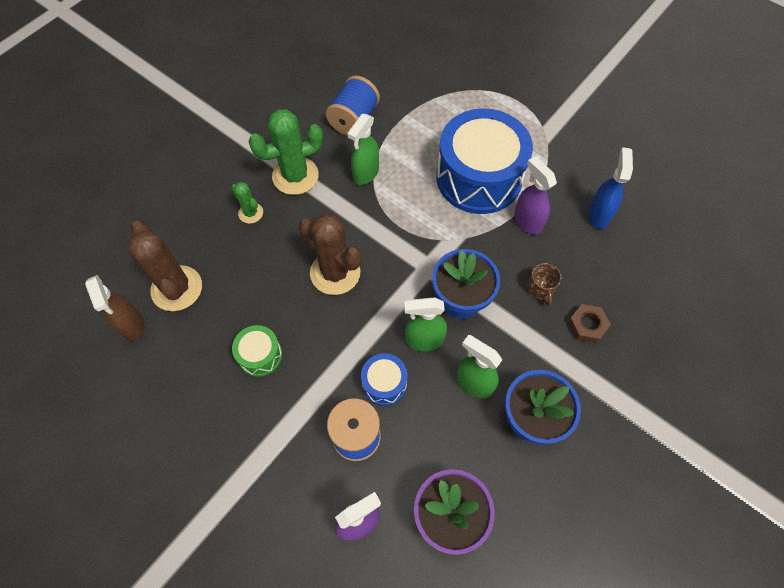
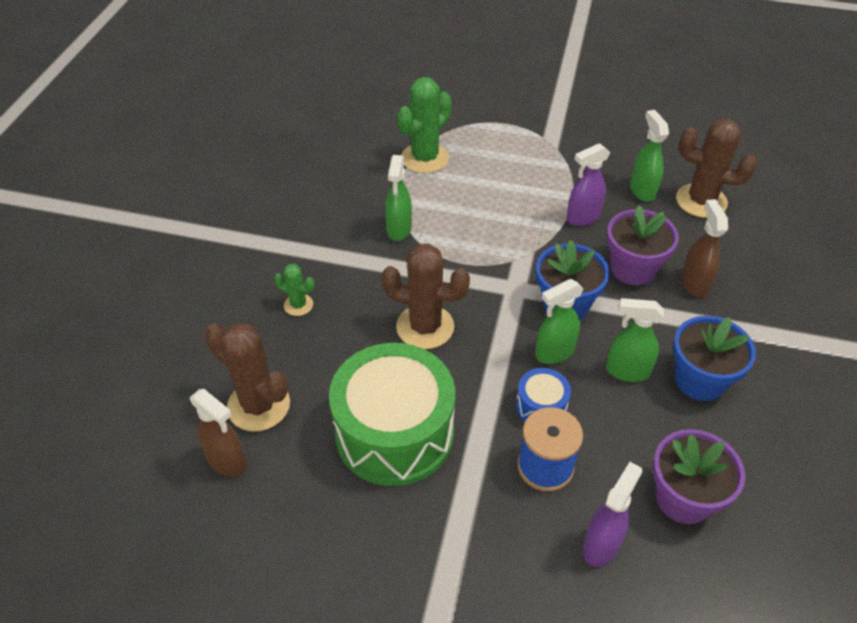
camera: 25 degrees left, 15 degrees down
green drum [232,325,282,377] -> green drum [329,343,455,486], size x2.25
green cactus [248,109,323,195] -> green cactus moved to [397,77,452,173]
blue spool [326,76,380,136] -> none
blue drum [436,108,533,214] -> none
purple spray bottle [514,156,557,235] -> purple spray bottle turned 60 degrees counterclockwise [567,143,610,226]
brown mug [527,263,561,306] -> purple flower pot [607,205,679,285]
brown nut [568,304,611,343] -> brown spray bottle [681,199,728,297]
blue spray bottle [588,147,633,229] -> green spray bottle [630,110,669,202]
none -> brown cactus [676,119,757,218]

